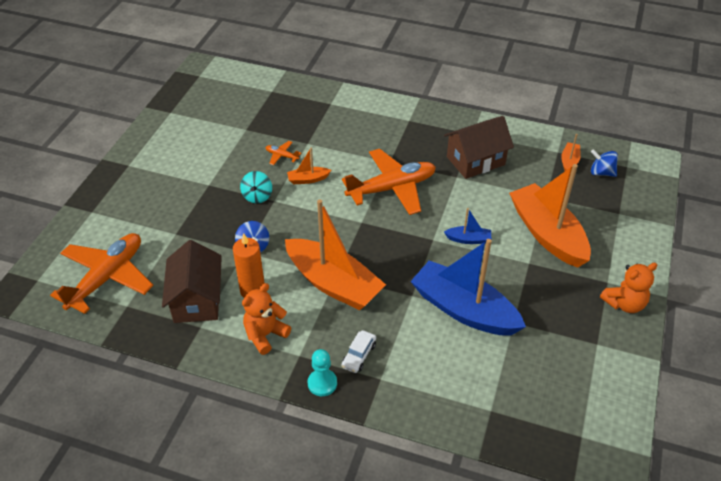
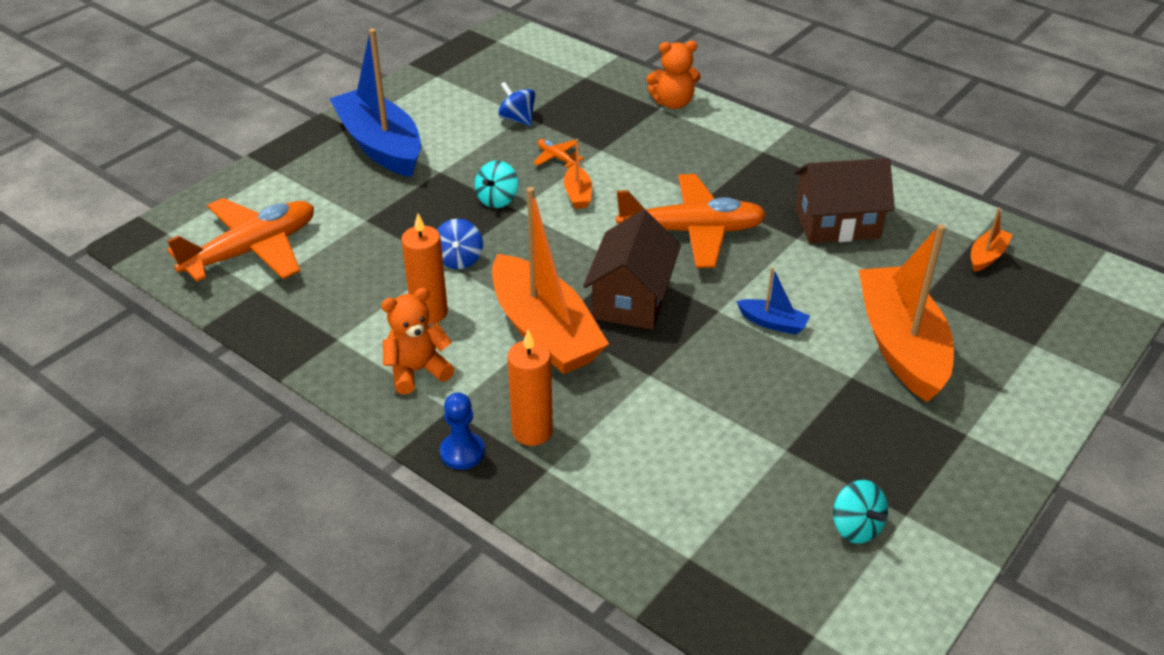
camera: 20 degrees right, 5 degrees down
brown house [162,240,222,323] -> brown house moved to [583,209,681,330]
orange boat [287,148,331,184] -> orange boat turned 105 degrees counterclockwise [564,139,592,209]
turquoise pawn [308,349,337,396] -> blue pawn [440,392,485,470]
white car [341,330,376,373] -> orange candle [508,330,553,446]
blue boat [410,239,526,335] -> blue boat moved to [329,29,421,177]
blue spinning top [591,149,618,177] -> blue spinning top moved to [498,82,535,126]
orange teddy bear [600,263,657,313] -> orange teddy bear moved to [646,41,700,109]
none -> turquoise spinning top [833,480,888,544]

